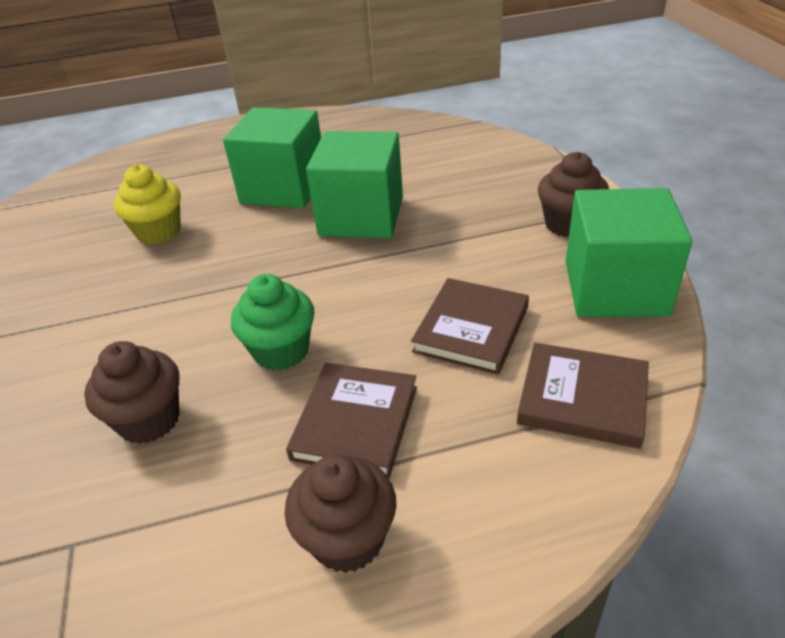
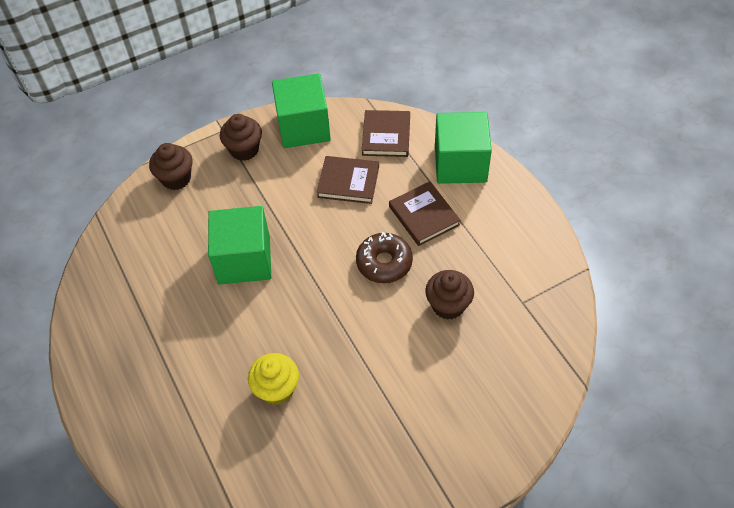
camera: 105 degrees left, 15 degrees up
green cube [223,107,321,208] -> green cube moved to [435,112,492,184]
green cupcake [231,274,314,371] -> brown donut [356,232,413,283]
brown cupcake [285,454,397,573] -> brown cupcake moved to [149,143,193,190]
brown book [286,363,417,479] -> brown book turned 60 degrees clockwise [389,181,460,246]

